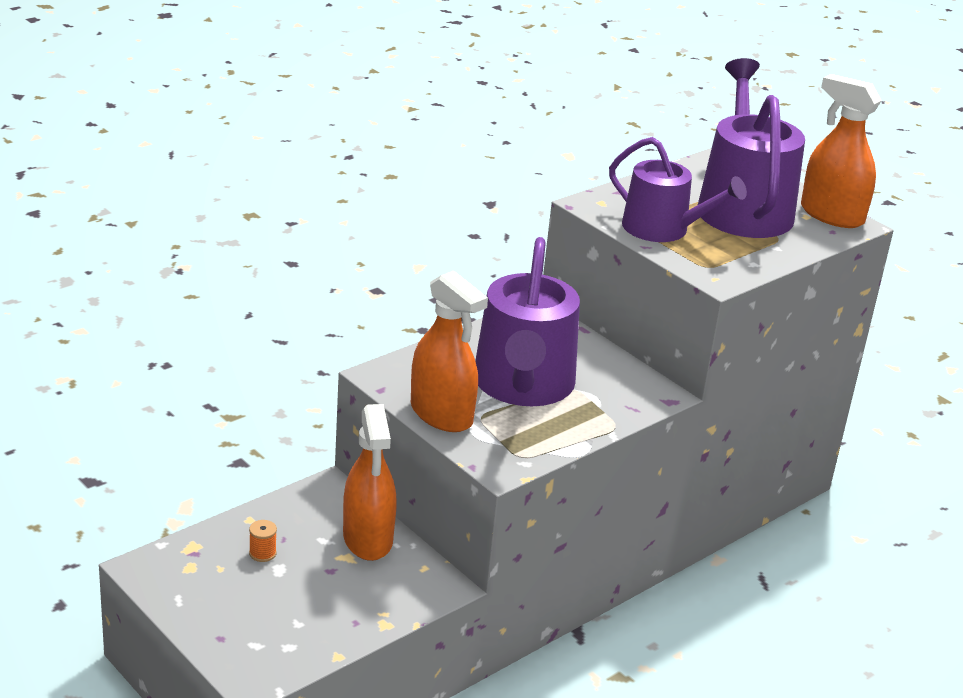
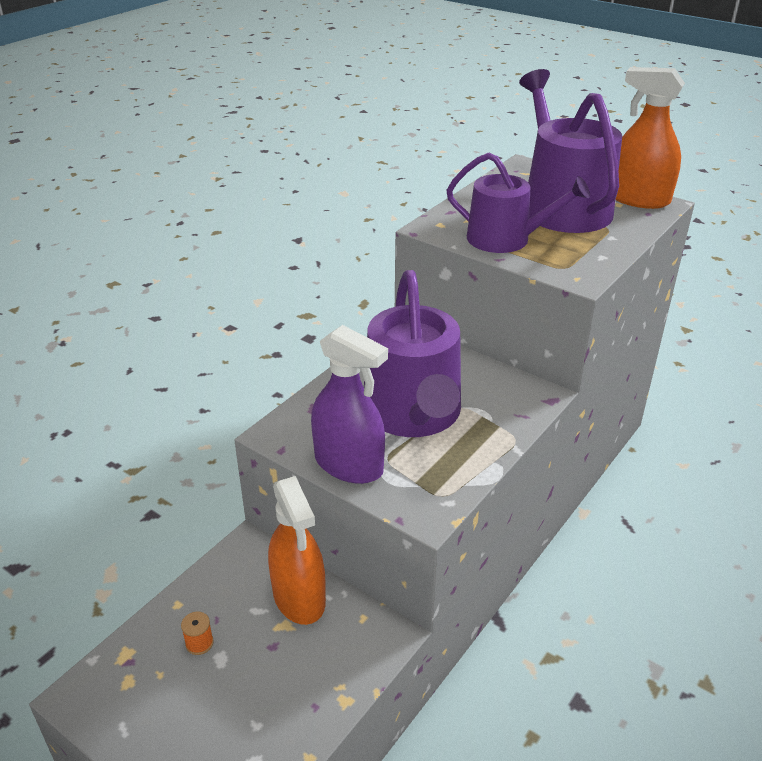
camera: 10 degrees left, 5 degrees up
orange spray bottle [411,271,488,432] -> purple spray bottle [311,325,388,484]

